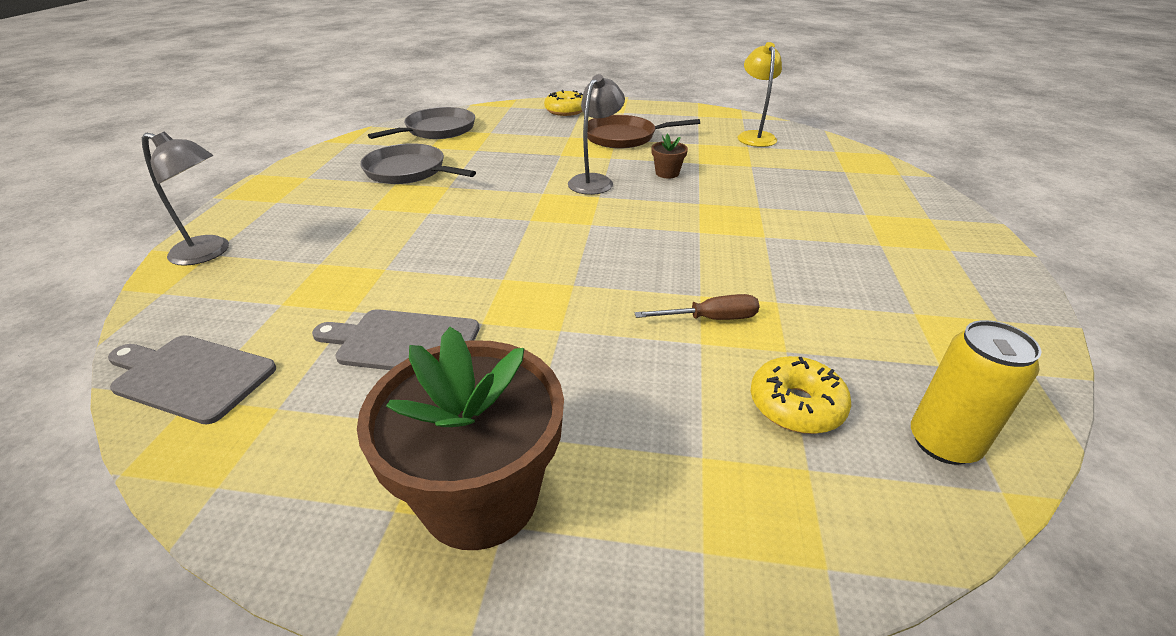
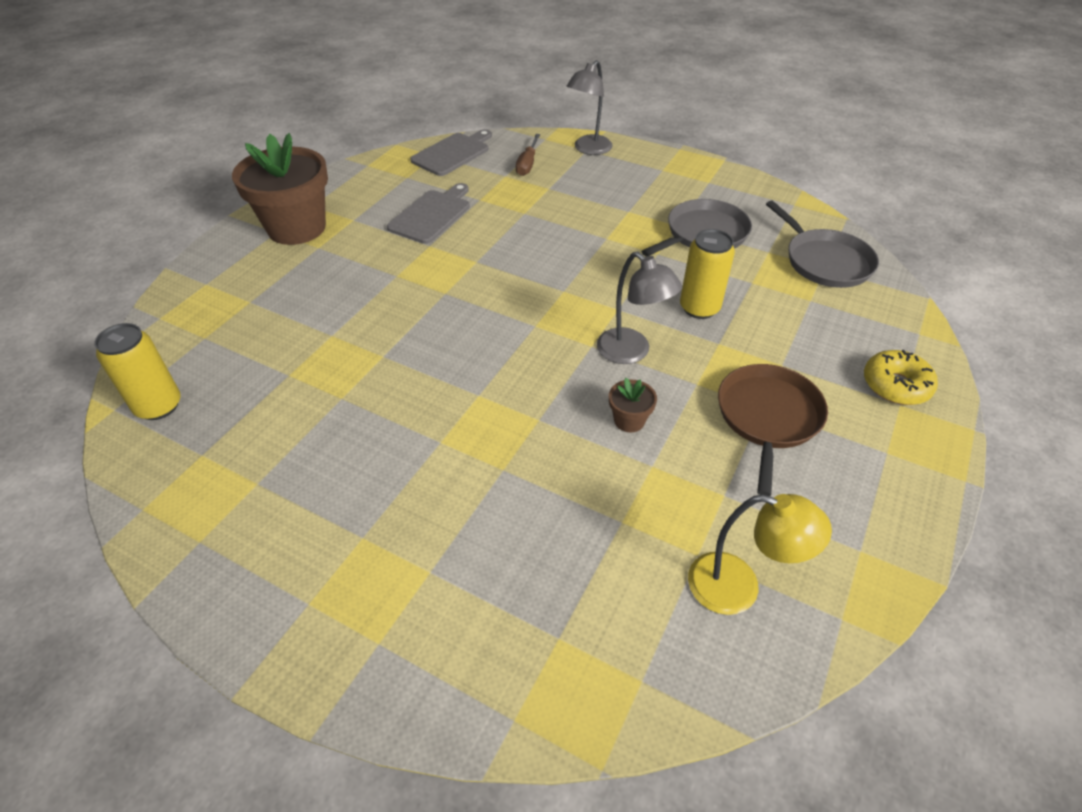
camera: 110 degrees right, 10 degrees up
brown screwdriver [634,294,760,320] -> brown screwdriver moved to [516,134,540,176]
yellow donut [751,356,851,434] -> none
none -> yellow can [680,229,735,319]

